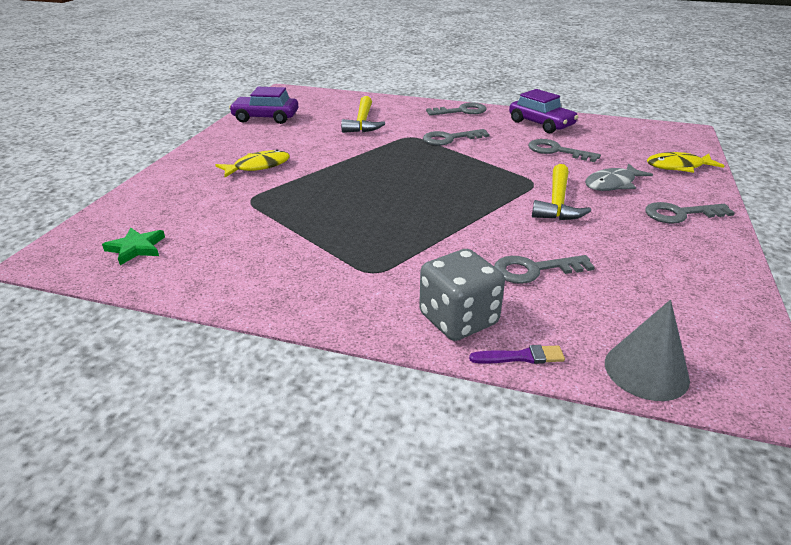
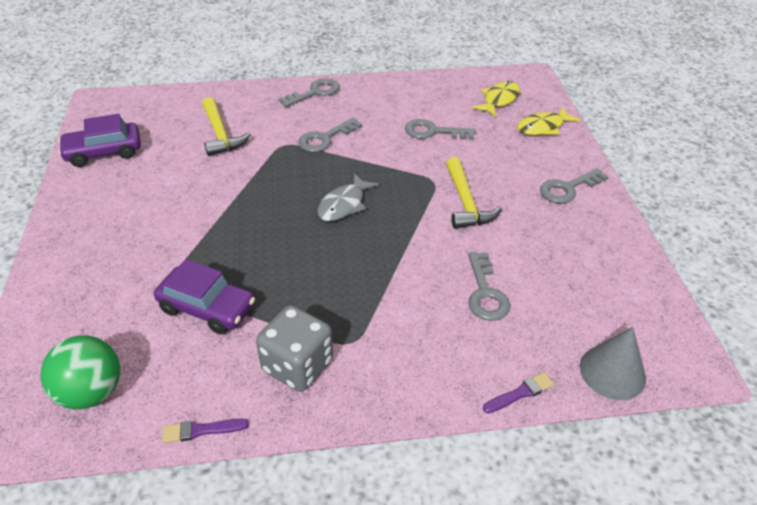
camera: 25 degrees left, 10 degrees up
green star [102,227,165,265] -> green ball [40,335,120,409]
yellow fish [216,149,290,177] -> yellow fish moved to [473,81,520,117]
grey dice [419,249,505,341] -> grey dice moved to [256,305,333,392]
grey key [494,255,595,284] -> grey key turned 60 degrees counterclockwise [468,252,511,321]
purple car [509,89,578,133] -> purple car moved to [154,259,255,335]
grey fish [585,163,653,191] -> grey fish moved to [317,173,379,221]
none -> purple brush [162,419,249,443]

